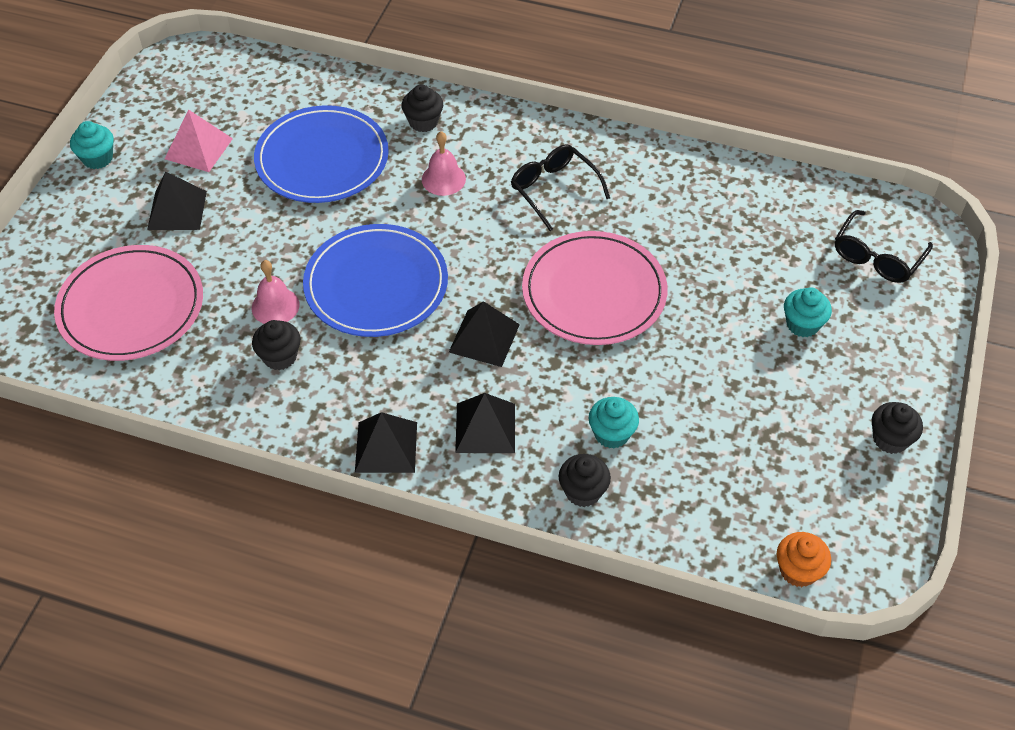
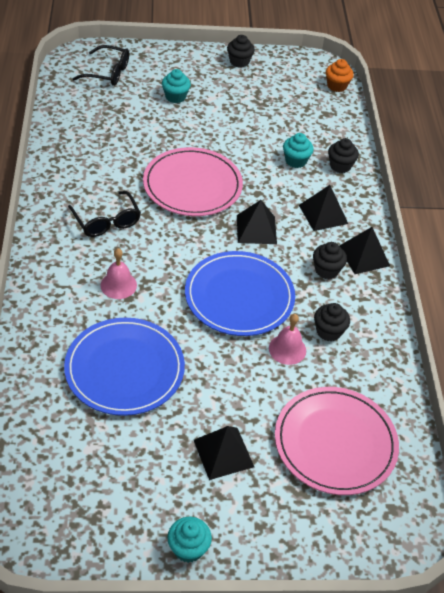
camera: 115 degrees left, 5 degrees down
pink pyramid [165,109,233,172] -> none
black cupcake [401,85,443,132] -> black cupcake moved to [313,242,347,279]
black glasses [511,144,610,231] -> black glasses turned 60 degrees counterclockwise [68,191,141,237]

